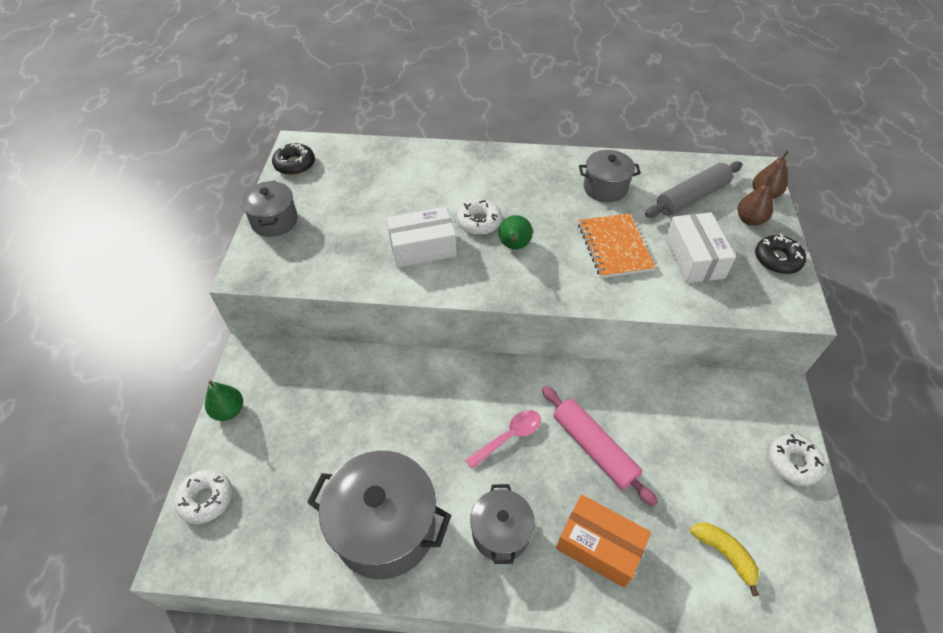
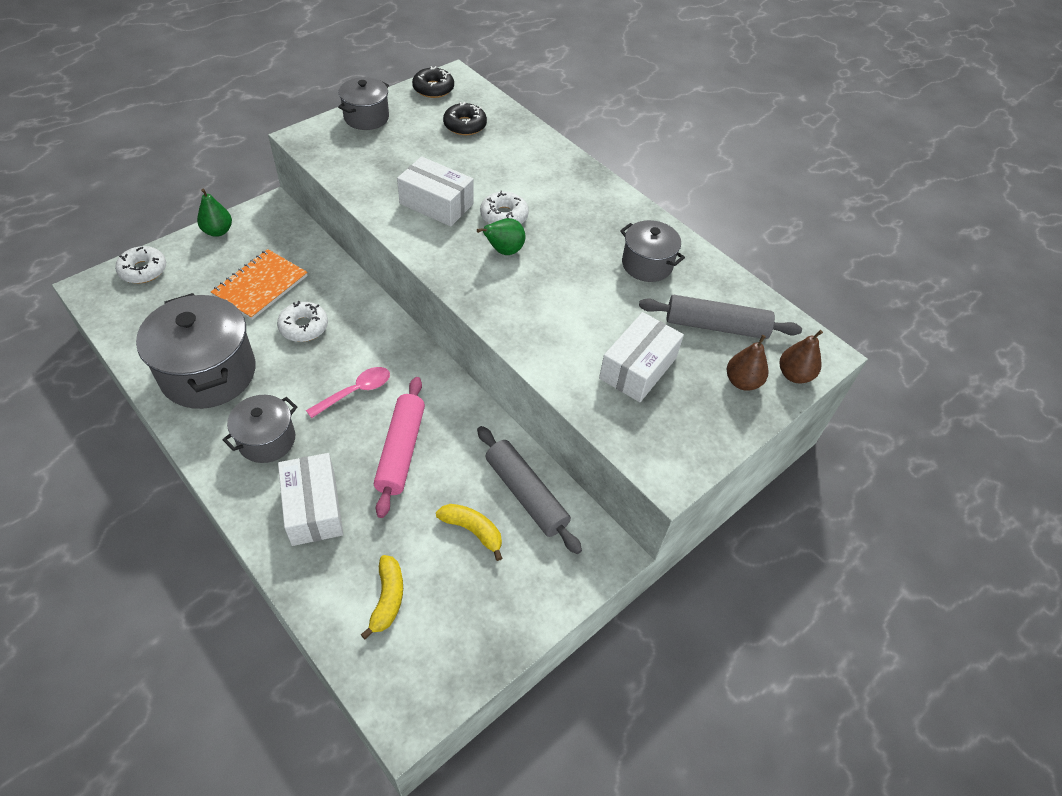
camera: 40 degrees right, 0 degrees up
pink spoon [465,410,541,469] -> pink spoon turned 45 degrees counterclockwise [306,367,390,418]
orange box [556,494,651,588] -> white box [278,453,343,546]
orange notebook [578,213,656,278] -> orange notebook moved to [211,249,308,320]
black donut [755,234,806,274] -> black donut moved to [443,102,487,135]
white donut [769,434,825,486] -> white donut moved to [277,301,328,342]
none -> yellow banana [436,504,502,561]
none -> grey rolling pin [477,426,582,554]

